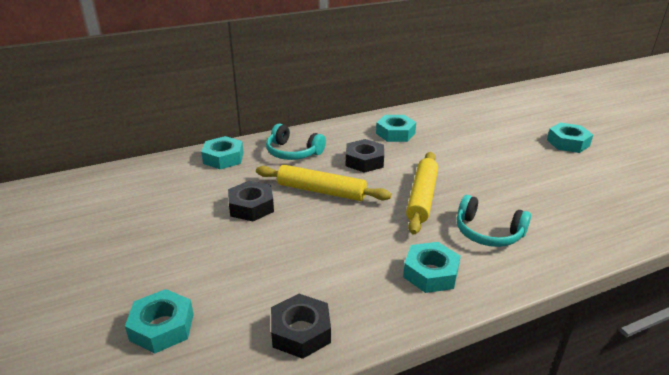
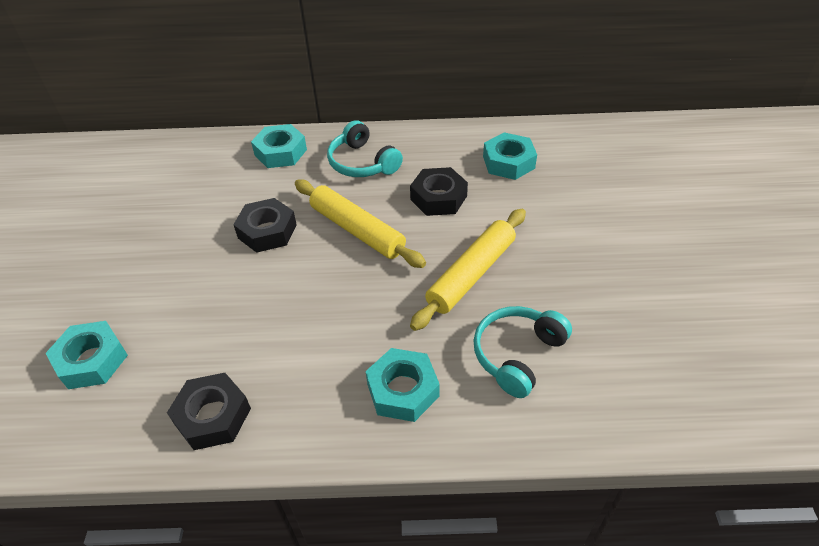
camera: 25 degrees right, 15 degrees up
turquoise headphones [457,195,531,247] -> turquoise headphones turned 75 degrees clockwise [473,306,572,398]
turquoise nut [547,123,593,153] -> none

